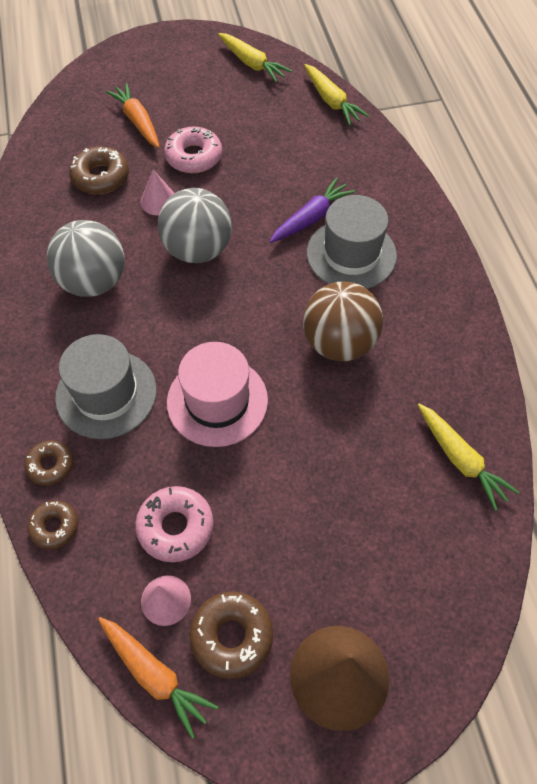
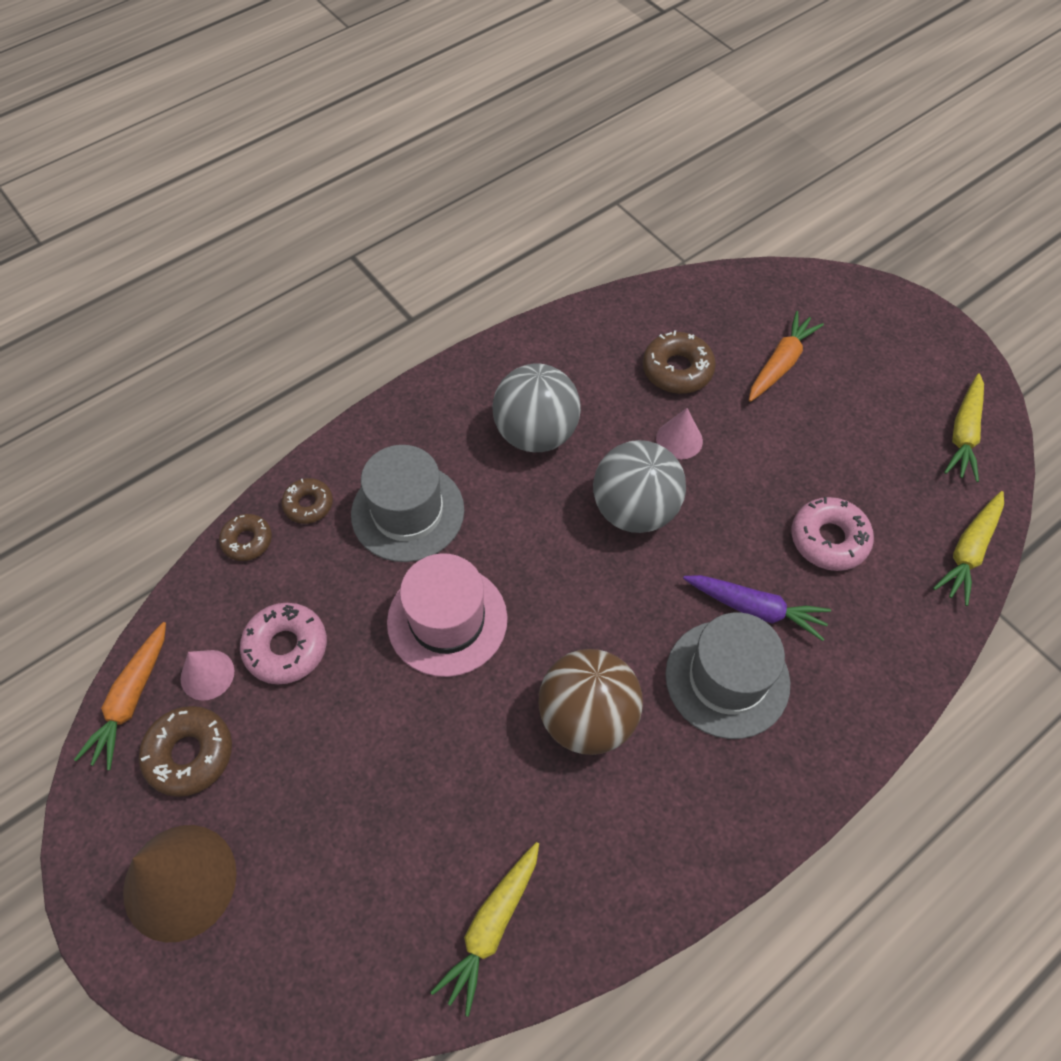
camera: 65 degrees right, 0 degrees up
pink donut [164,126,222,173] -> pink donut moved to [791,497,874,571]

